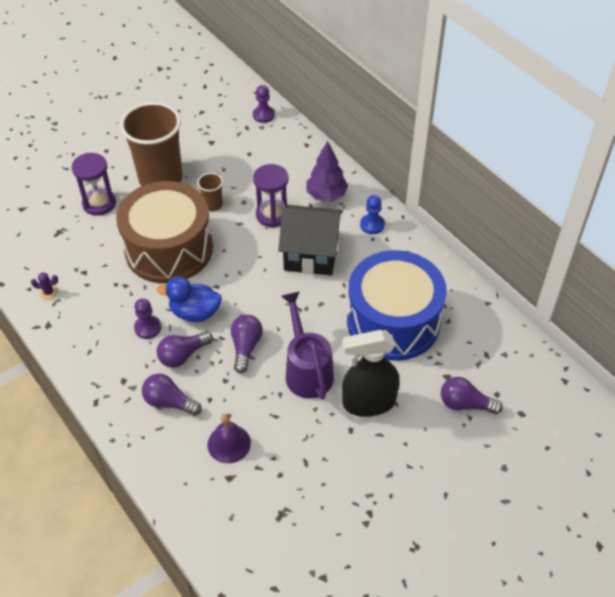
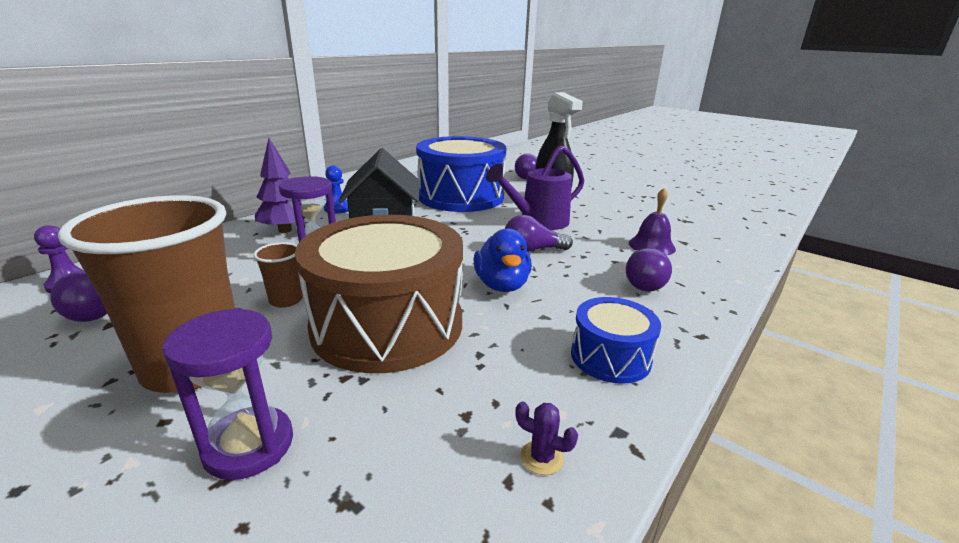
camera: 105 degrees left, 25 degrees down
purple cactus [31,272,58,300] -> purple cactus turned 45 degrees counterclockwise [515,402,578,475]
purple pawn [134,298,161,339] -> none
purple light bulb [157,331,213,368] -> purple light bulb moved to [50,270,107,322]
none -> blue drum [571,297,661,384]

